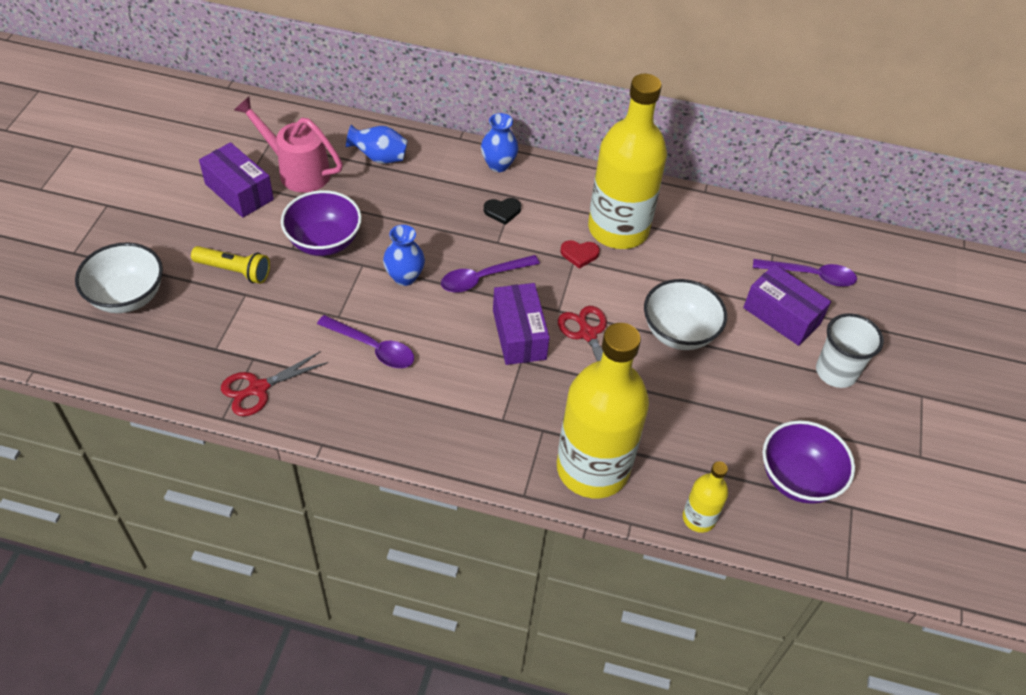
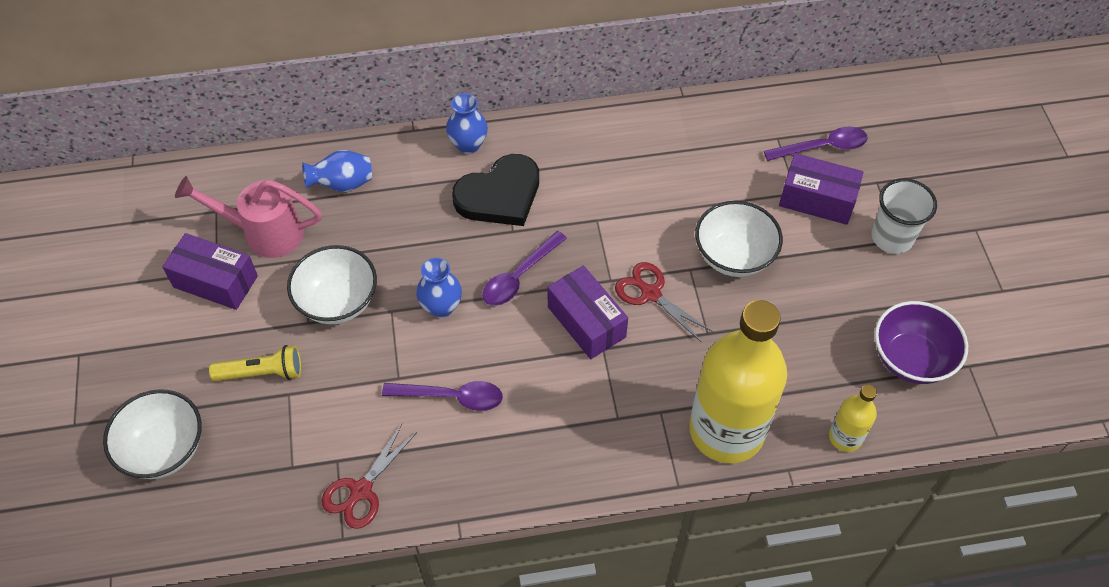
camera: 20 degrees left, 5 degrees up
purple bowl [281,190,362,256] -> white bowl [287,245,377,324]
black heart [484,198,521,225] -> black heart [452,154,539,226], size x2.26
red heart [560,240,600,269] -> none
yellow bottle [588,74,667,249] -> none

